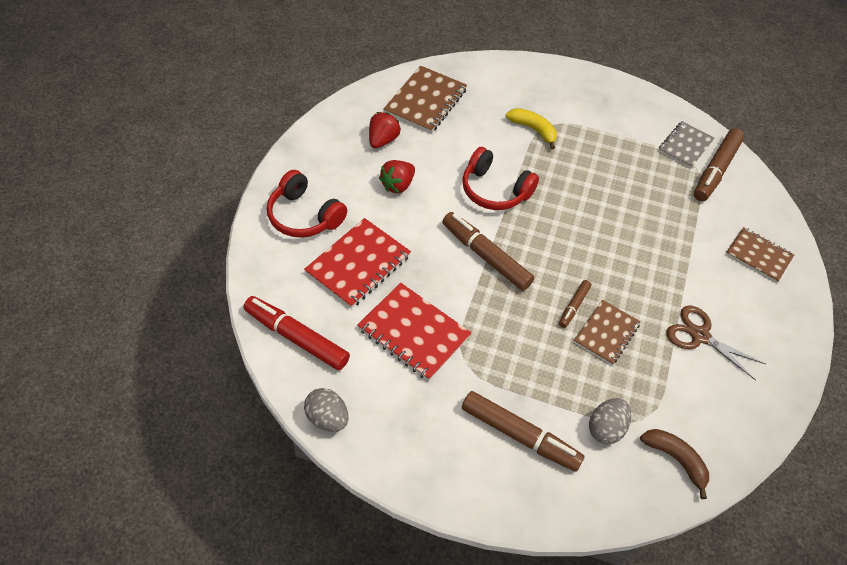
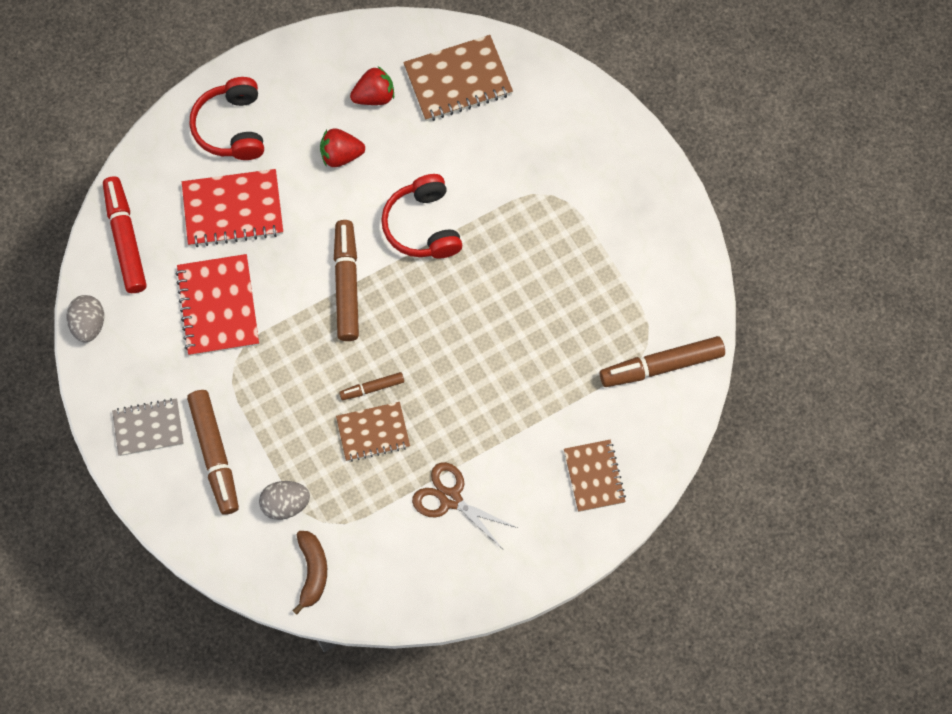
camera: 45 degrees right, 15 degrees up
yellow banana [506,108,557,149] -> none
grey notebook [659,121,714,169] -> grey notebook moved to [112,398,184,456]
brown scissors [667,306,766,381] -> brown scissors turned 45 degrees counterclockwise [412,462,517,549]

